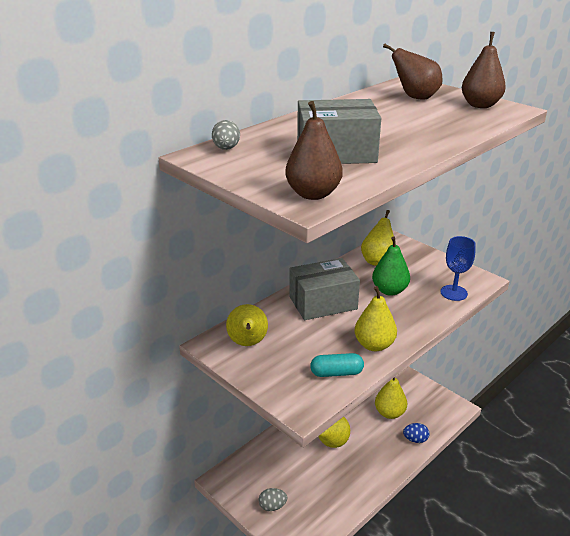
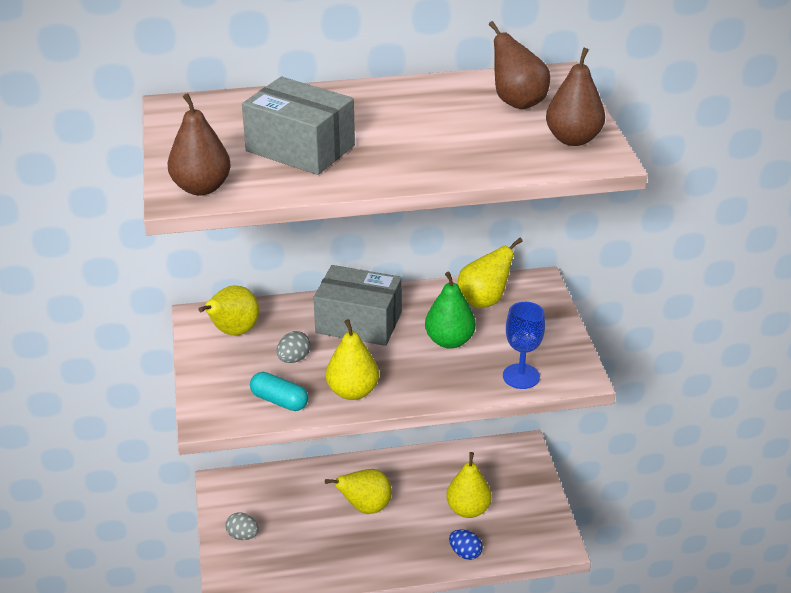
camera: 35 degrees right, 5 degrees up
grey egg [212,120,240,150] -> grey egg moved to [277,331,311,363]

